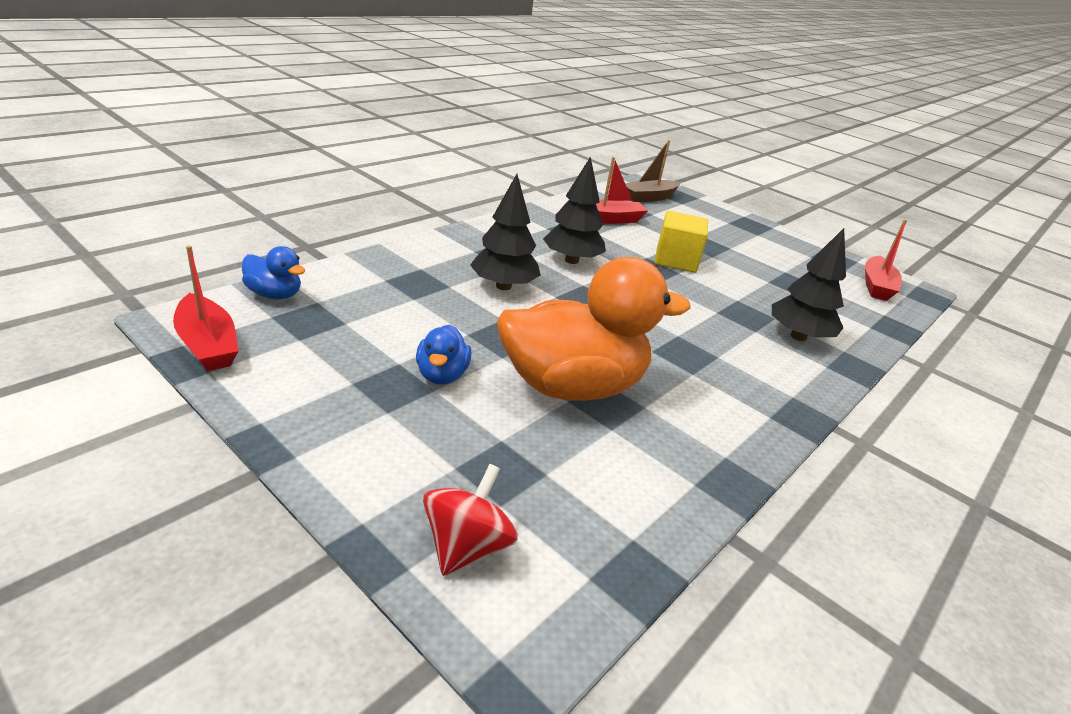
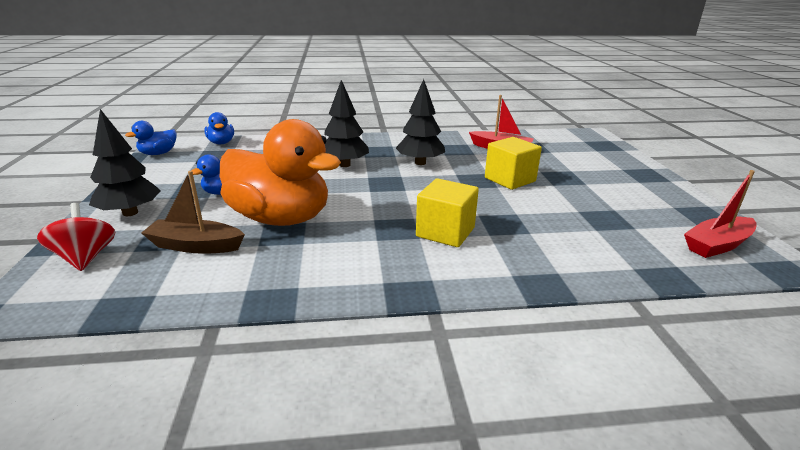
camera: 45 degrees right, 5 degrees down
red boat [173,245,238,371] -> blue duck [125,121,177,155]
red spinning top [423,464,518,576] -> red spinning top turned 90 degrees counterclockwise [37,203,115,271]
brown boat [625,140,681,202] -> brown boat moved to [141,171,245,254]
black tree [772,228,846,341] -> black tree moved to [89,109,161,216]
none -> yellow cube [416,178,479,247]

